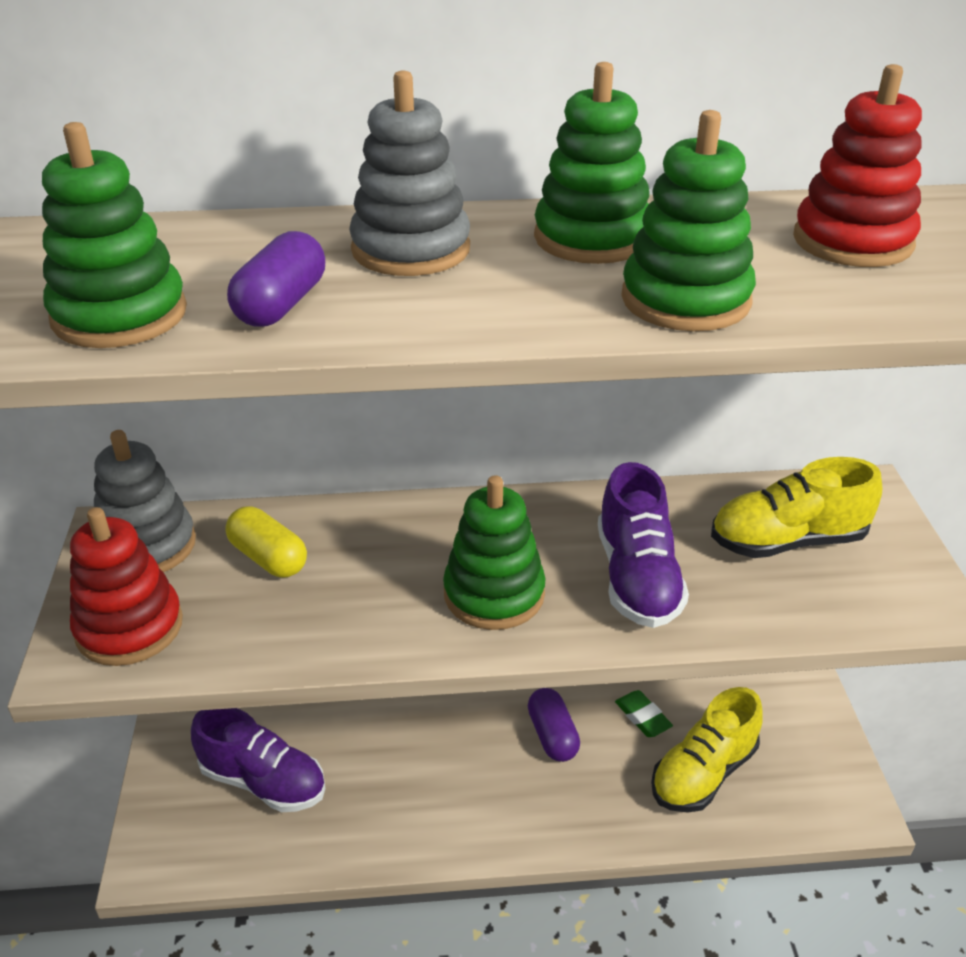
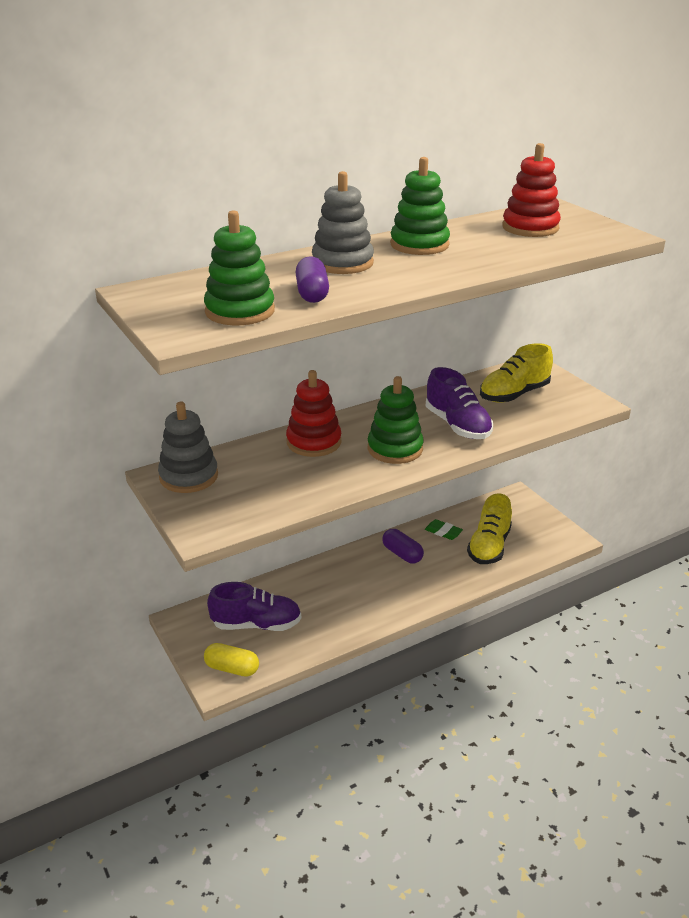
camera: 25 degrees left, 5 degrees down
red stacking toy [70,507,183,666] -> red stacking toy moved to [286,370,341,457]
yellow capsule [225,506,307,577] -> yellow capsule moved to [204,643,259,676]
green stacking toy [621,110,756,331] -> none

